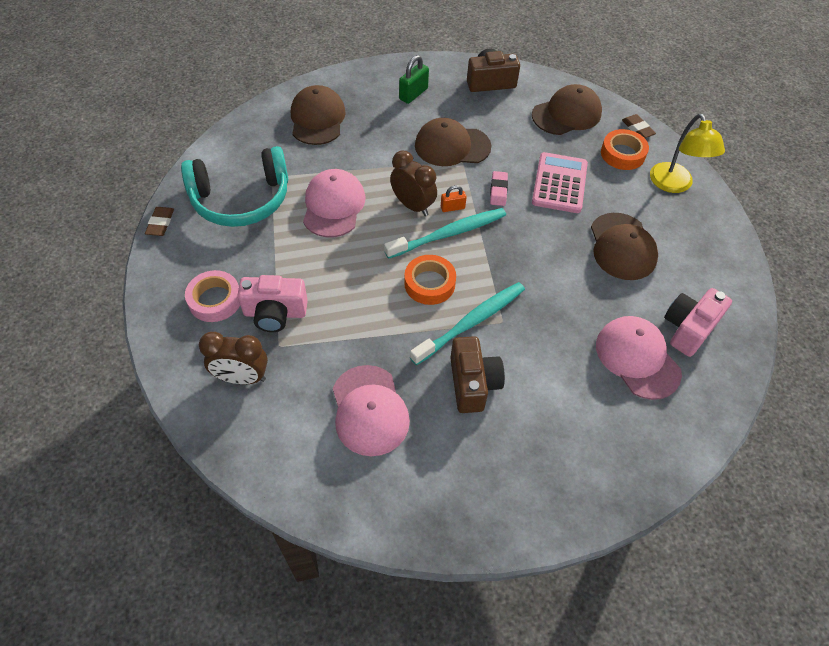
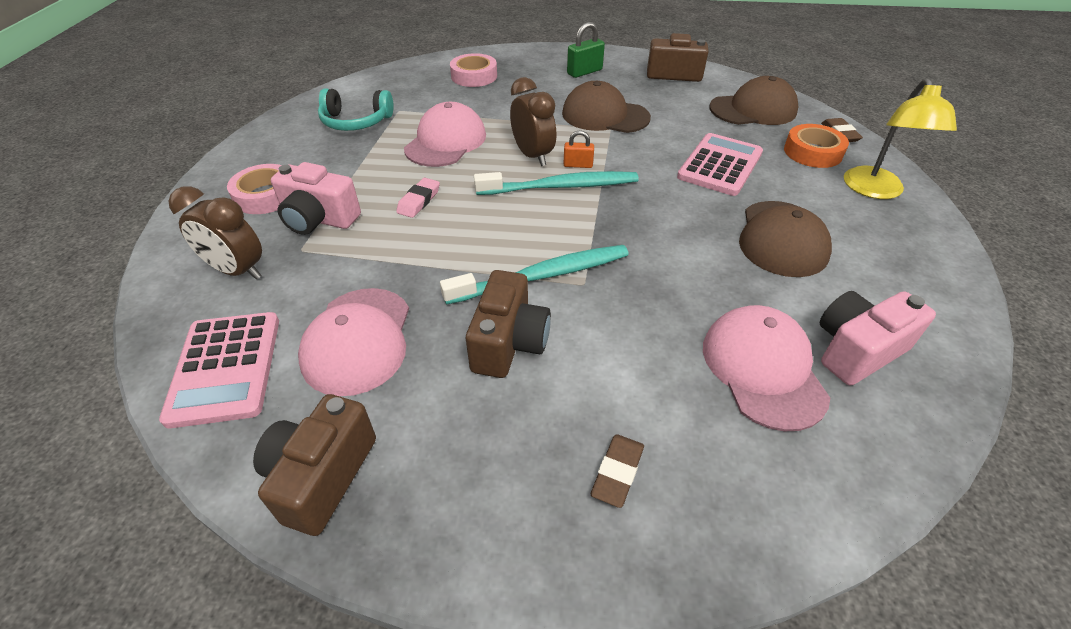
camera: 20 degrees right, 10 degrees down
brown eraser [145,207,174,236] -> brown eraser moved to [591,434,644,508]
turquoise headphones [181,146,288,227] -> turquoise headphones [318,88,394,131], size x0.63
brown cap [291,85,346,145] -> pink tape [450,53,497,87]
orange tape [404,255,456,305] -> none
pink eraser [490,171,508,206] -> pink eraser moved to [396,178,440,218]
none -> pink calculator [159,312,279,429]
none -> brown camera [253,394,376,536]

